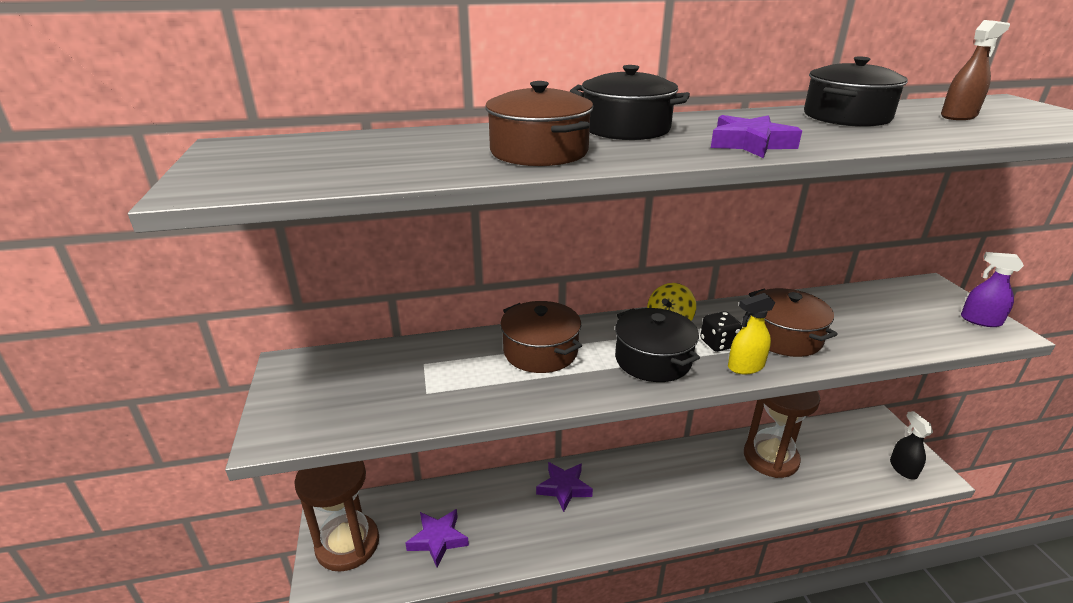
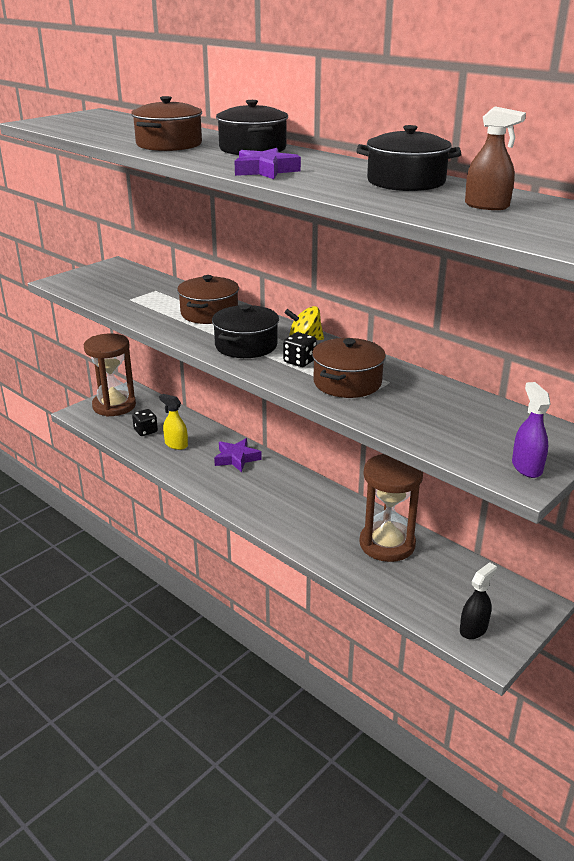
camera: 55 degrees right, 0 degrees up
purple star [405,509,469,567] -> black dice [132,409,158,436]
yellow spray bottle [728,293,775,374] -> yellow spray bottle moved to [159,394,188,450]

